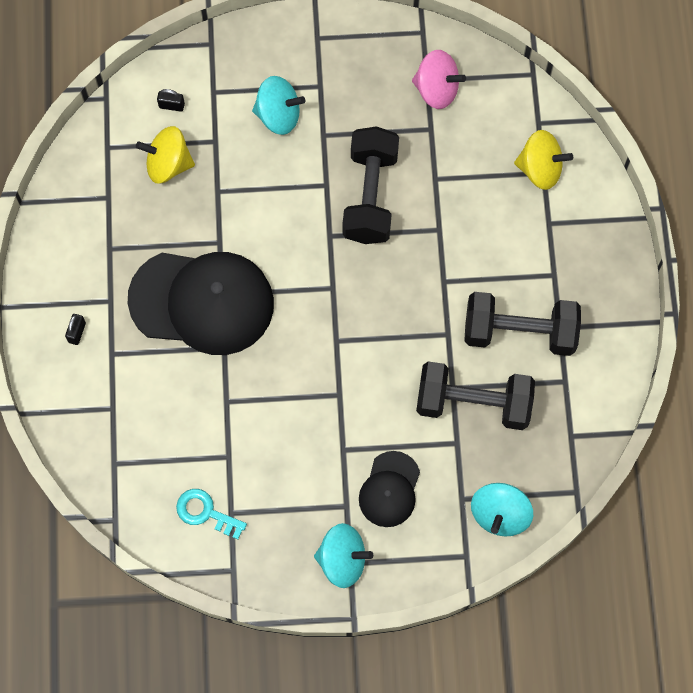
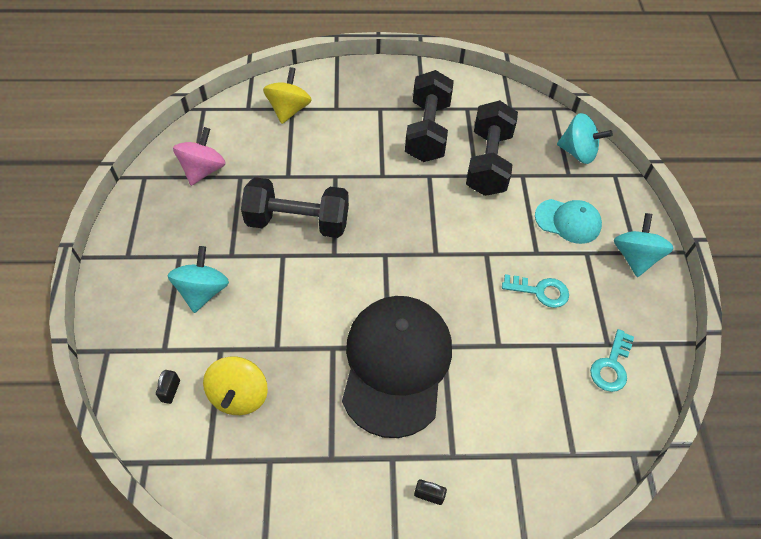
camera: 90 degrees left, 15 degrees down
black cap [359,451,420,527] -> turquoise cap [535,199,602,244]
none -> turquoise key [502,274,569,308]

